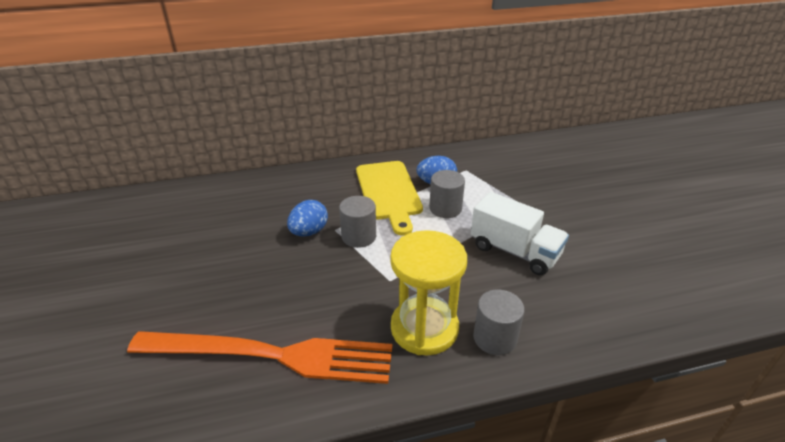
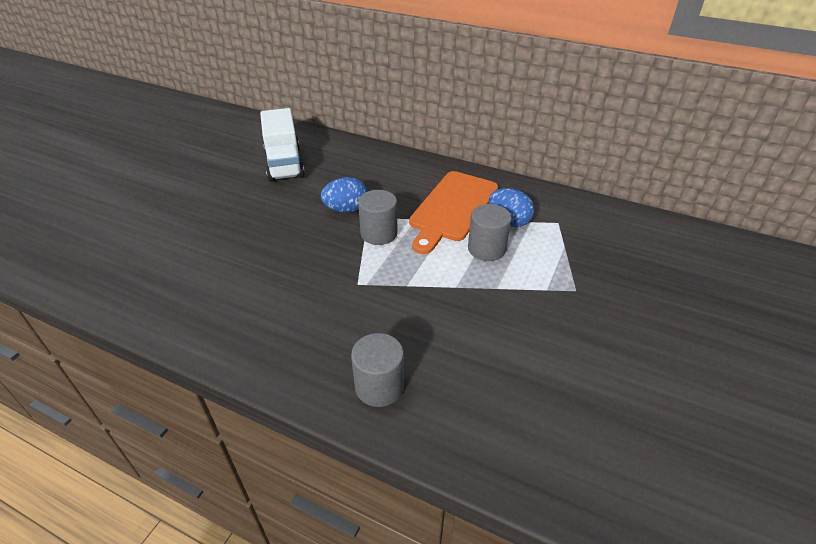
camera: 40 degrees right, 5 degrees up
orange fork [127,331,392,384] -> none
yellow cutting board [356,161,423,236] -> orange cutting board [409,171,498,254]
yellow hourglass [390,230,467,356] -> none
white truck [471,192,569,275] -> white truck moved to [260,108,305,182]

